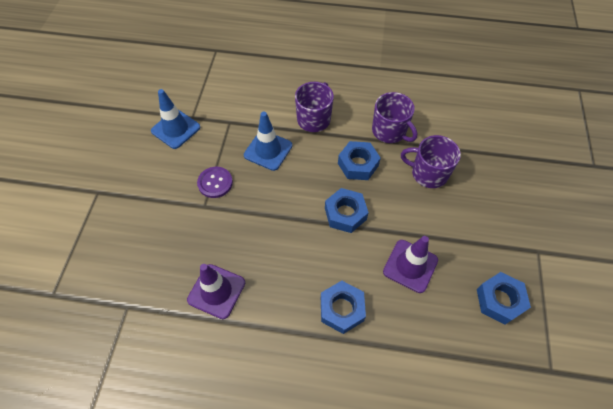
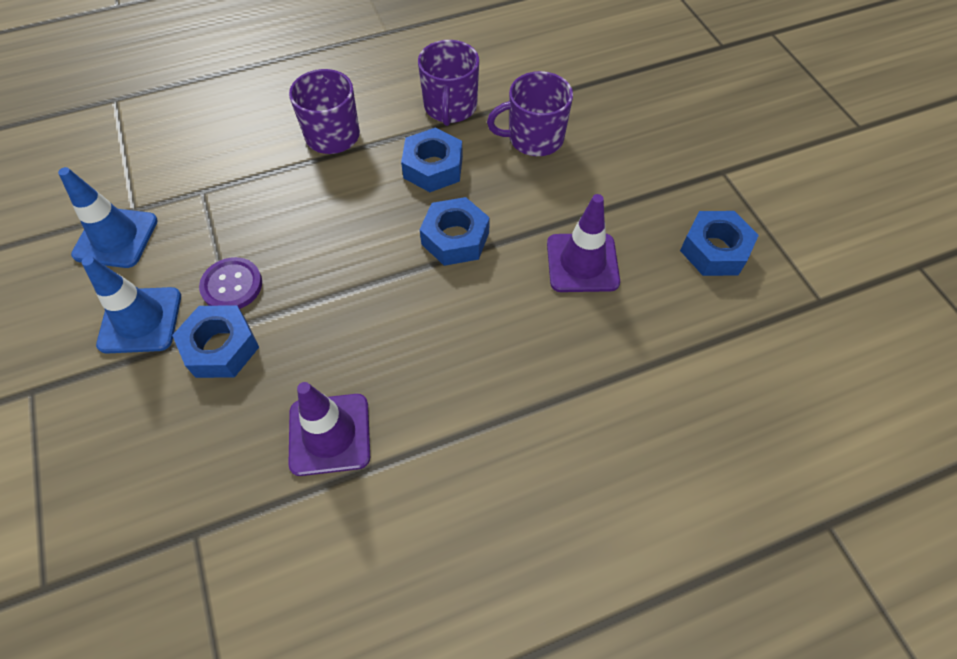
camera: 30 degrees left, 0 degrees up
blue traffic cone [244,112,292,171] -> blue traffic cone moved to [82,256,181,354]
blue nut [321,281,366,334] -> blue nut moved to [172,305,259,378]
purple mug [372,92,417,143] -> purple mug turned 75 degrees clockwise [418,40,479,126]

